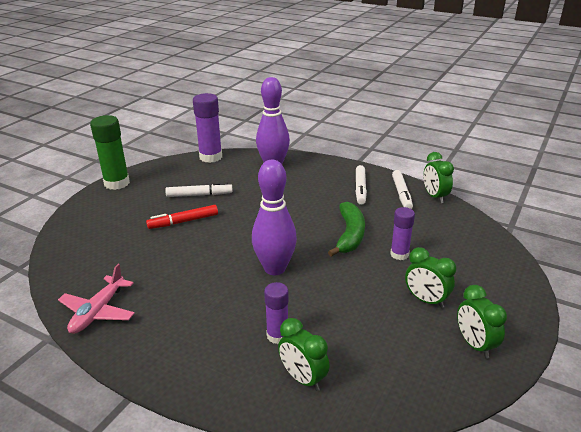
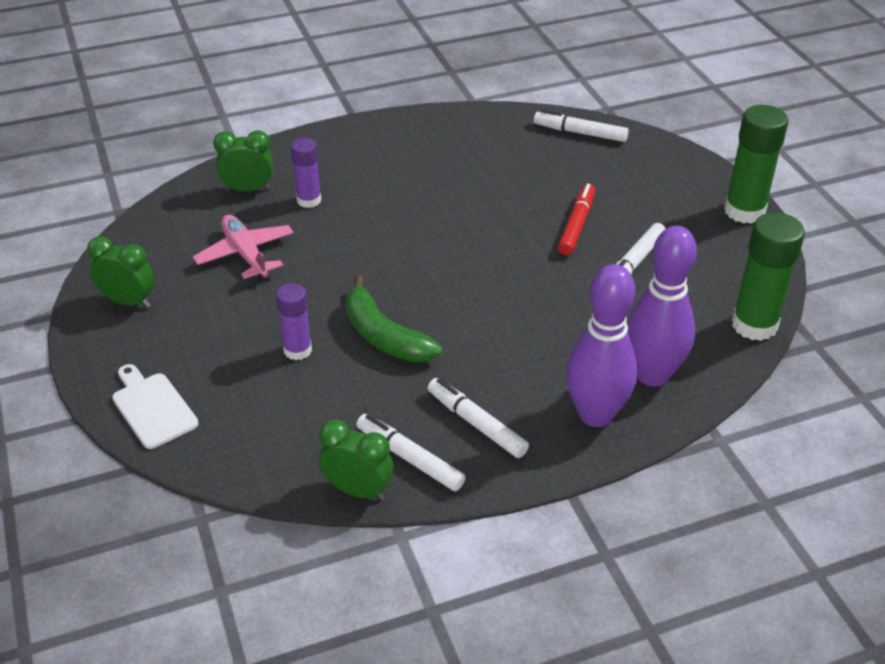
camera: 130 degrees right, 10 degrees up
pink plane [58,264,135,334] -> pink plane moved to [193,215,294,279]
purple glue stick [193,93,222,163] -> green glue stick [732,212,805,341]
purple bowling pin [252,159,297,275] -> purple bowling pin moved to [566,264,637,427]
green clock [405,247,456,308] -> none
none -> white cutting board [112,364,199,449]
none -> white marker [534,110,629,142]

